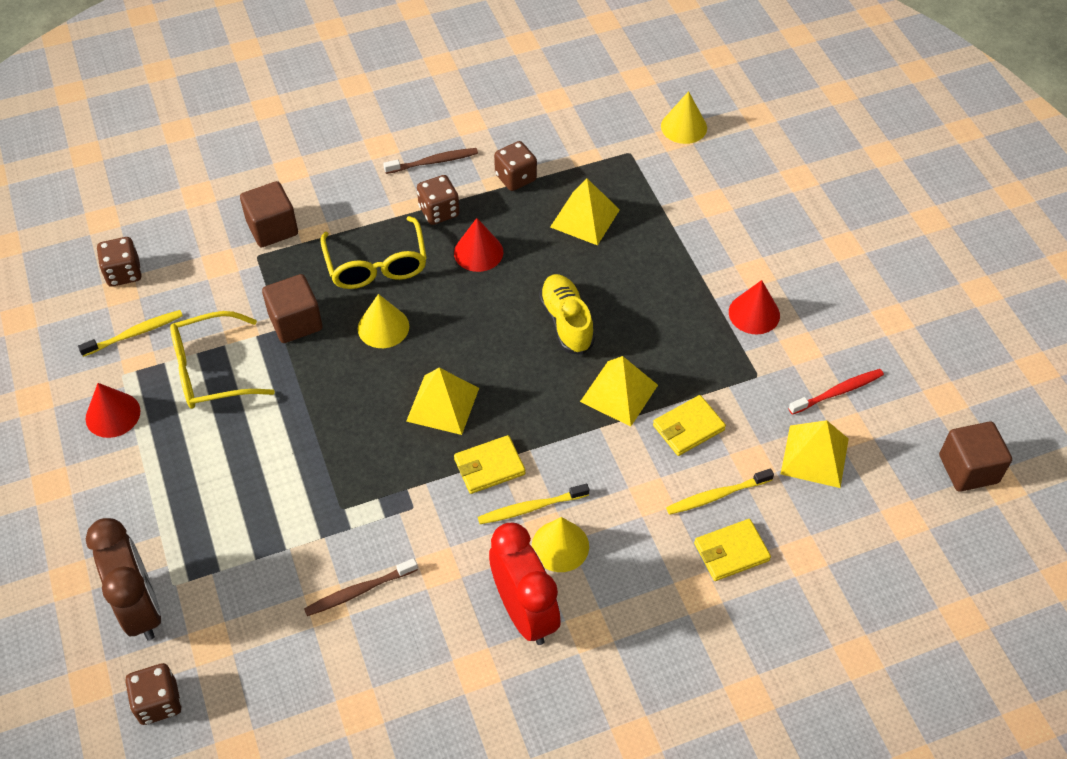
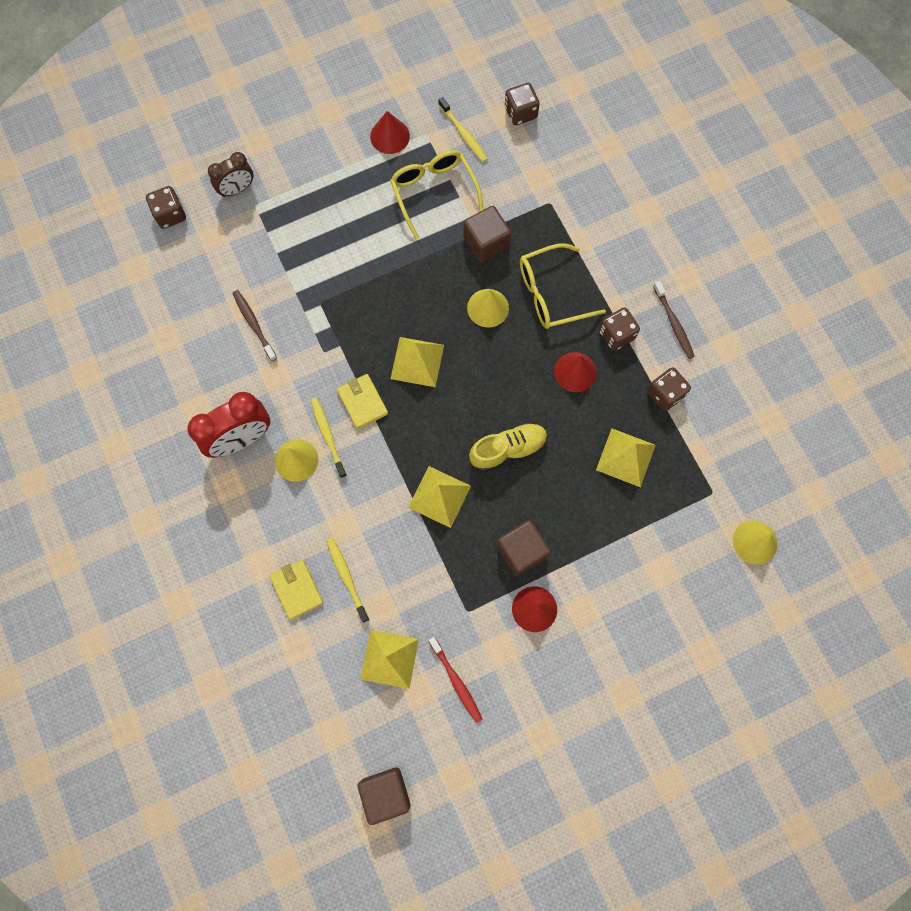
camera: 85 degrees right, 20 degrees up
brown clock [86,518,161,641] -> brown clock [208,152,253,197], size x0.61
brown cube [240,181,298,248] -> brown cube moved to [497,520,550,576]
yellow wallet [653,395,726,456] -> none

